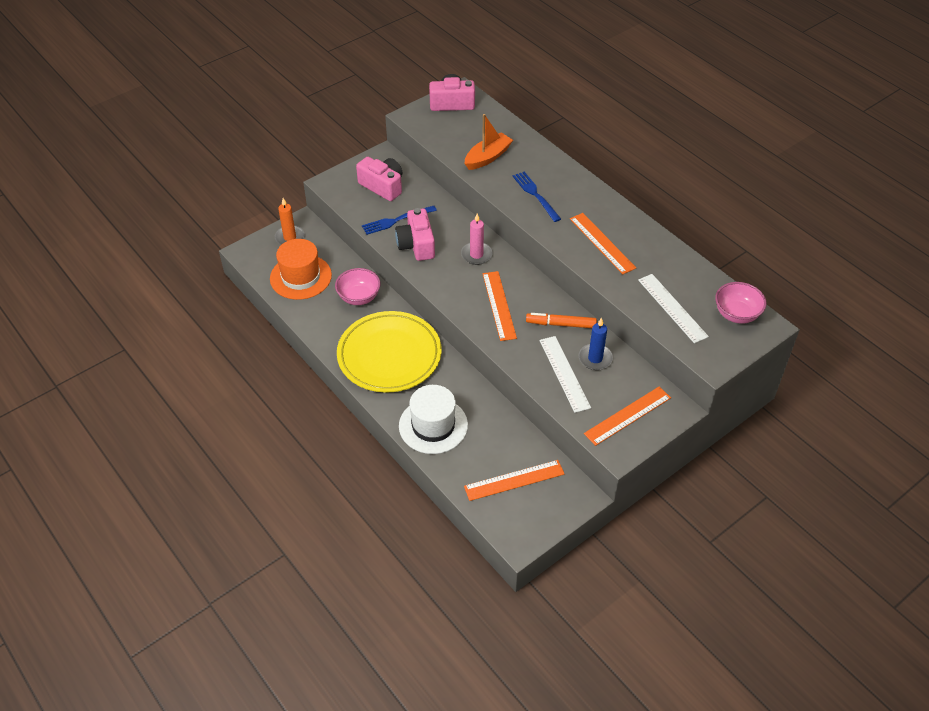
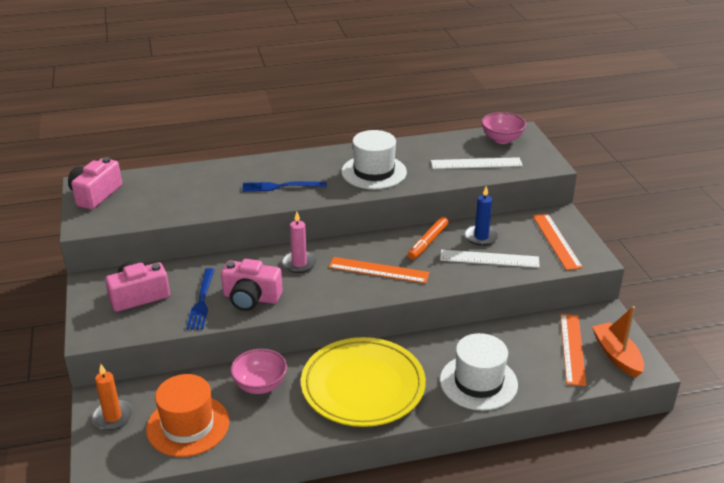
camera: 65 degrees left, 15 degrees down
orange boat [464,114,513,170] -> orange boat moved to [592,306,644,378]
orange ruler [570,213,636,274] -> white hat [341,130,407,189]

